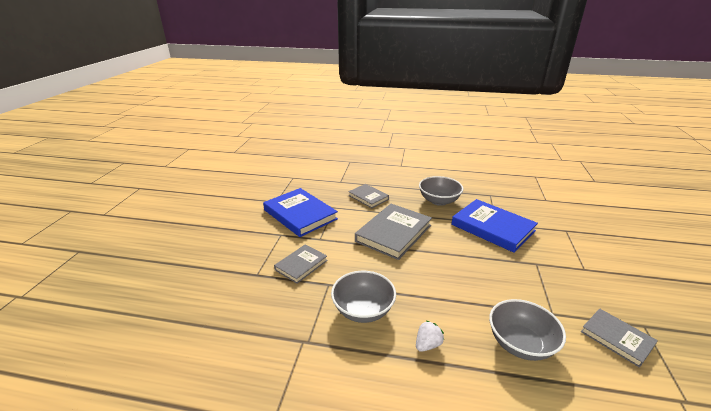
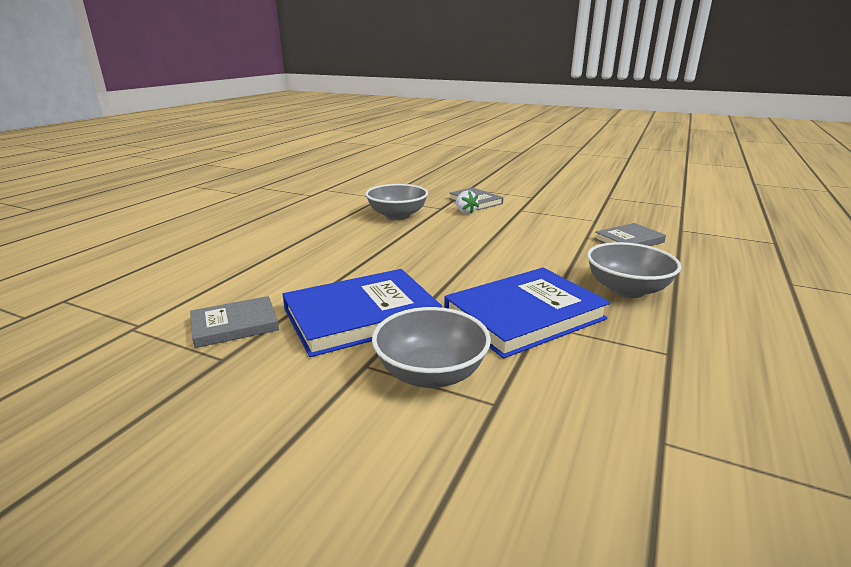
camera: 105 degrees right, 5 degrees down
blue book [263,188,338,237] -> blue book moved to [283,269,442,357]
grey book [355,204,432,260] -> none
white strawberry [416,320,444,352] -> white strawberry moved to [456,191,479,214]
grey bowl [489,299,566,361] -> grey bowl moved to [372,307,491,388]

